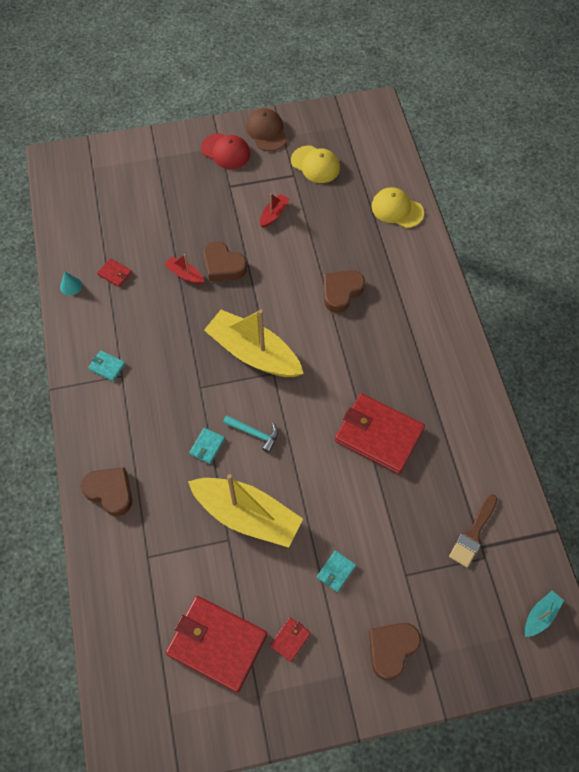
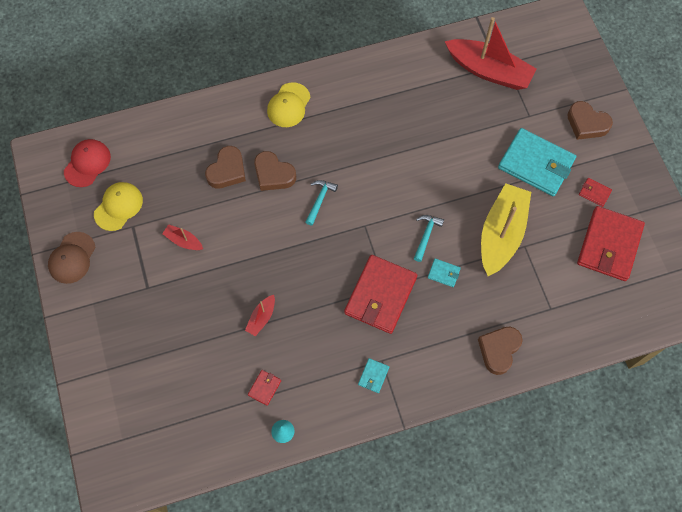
camera: 95 degrees left, 5 degrees up
red cap [201,133,250,169] -> red cap moved to [64,139,111,187]
brown heart [203,241,247,281] -> brown heart moved to [205,146,246,189]
yellow boat [204,310,304,377] -> none
brown cap [246,108,288,151] -> brown cap turned 45 degrees counterclockwise [48,232,95,284]
turquoise wallet [317,550,356,592] -> turquoise wallet [498,128,576,196], size x2.38
red wallet [335,393,425,474] -> red wallet moved to [344,255,417,334]
yellow cap [371,187,424,228] -> yellow cap moved to [267,83,311,127]
brown brush [449,494,497,568] -> red boat [444,17,536,90]
turquoise boat [525,591,564,637] -> none
none -> turquoise hammer [306,180,338,226]

